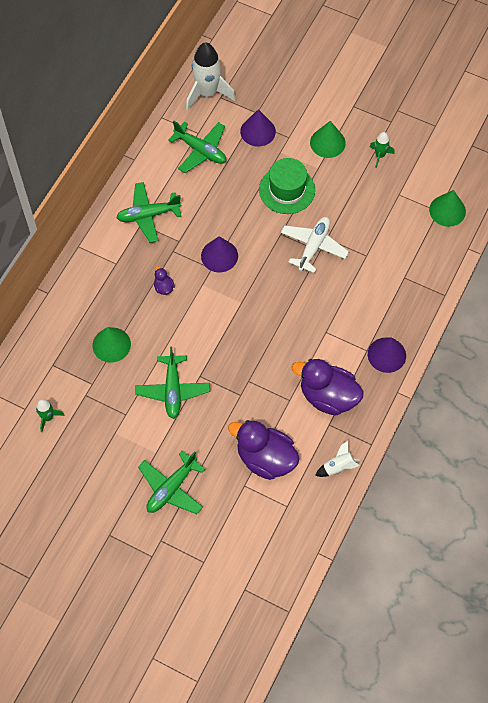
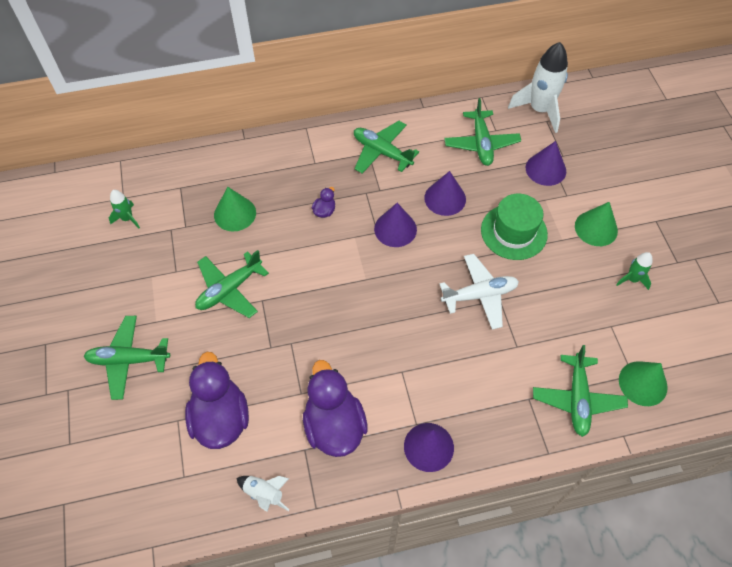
camera: 50 degrees right, 5 degrees down
none -> purple cone [424,171,466,216]
none -> green plane [533,345,628,437]

